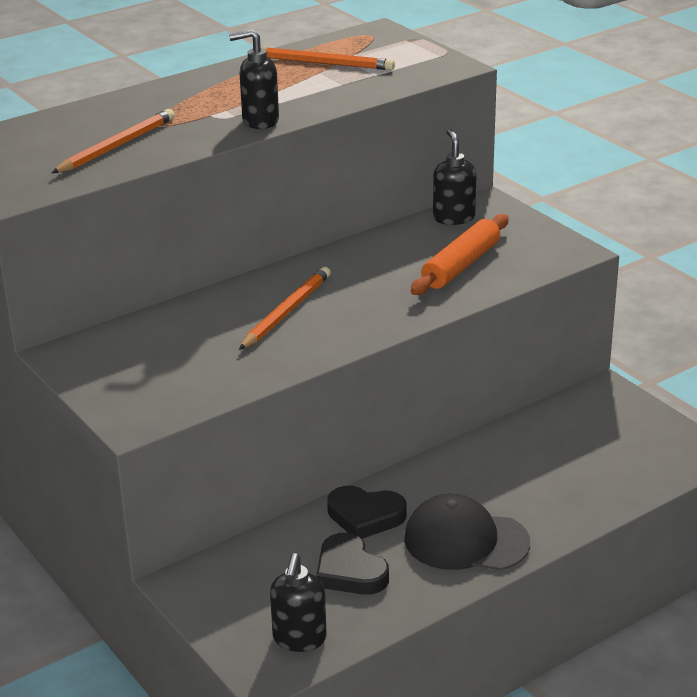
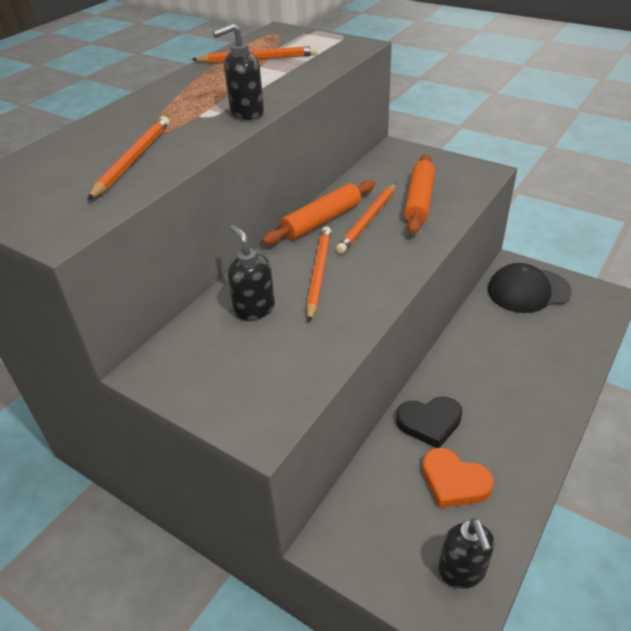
camera: 20 degrees left, 10 degrees up
black heart [316,533,389,595] -> orange heart [422,448,494,508]
black cap [404,494,530,570] -> black cap moved to [488,263,572,313]
black soap dispenser [433,129,477,225] -> black soap dispenser moved to [227,225,275,320]
none -> orange rolling pin [262,180,375,245]
none -> orange pencil [336,183,396,254]

